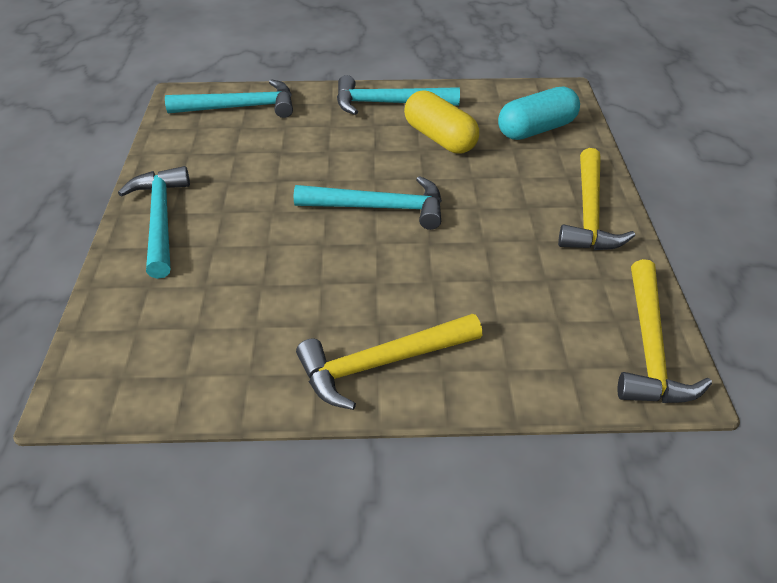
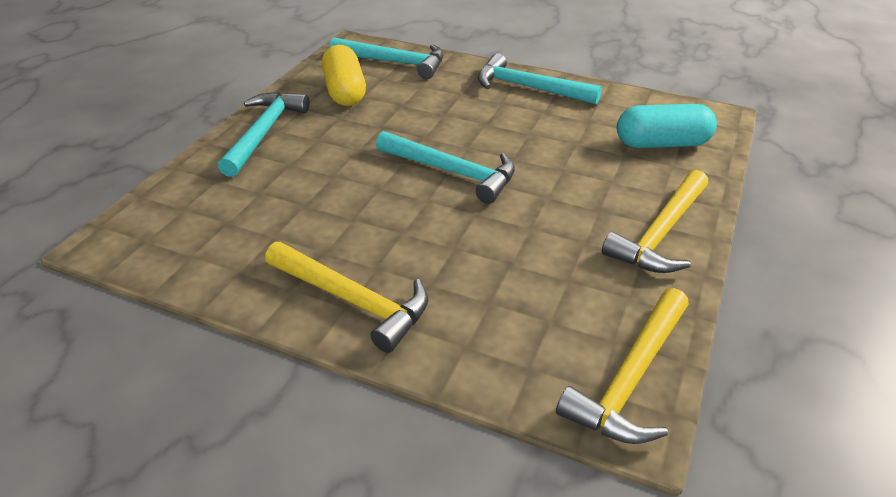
camera: 25 degrees right, 5 degrees down
yellow hammer [296,314,482,410] -> yellow hammer turned 150 degrees counterclockwise [265,242,428,353]
yellow capsule [404,90,479,153] -> yellow capsule moved to [322,45,366,106]

